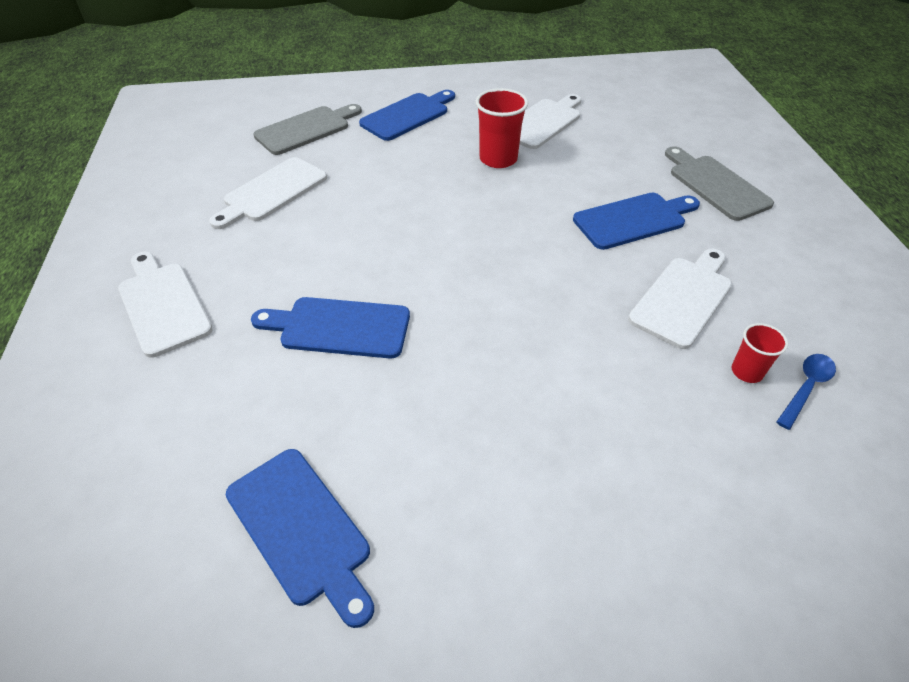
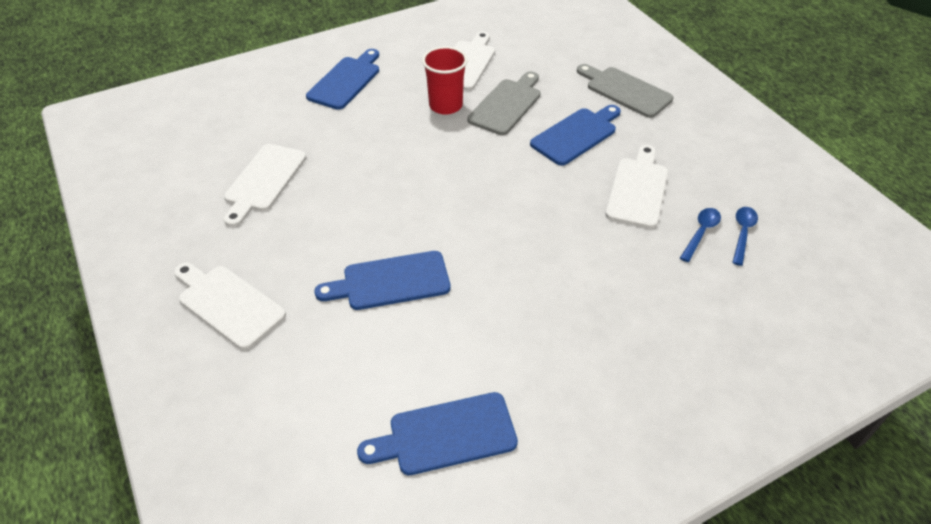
camera: 20 degrees left, 0 degrees up
blue cutting board [226,449,374,628] -> blue cutting board turned 135 degrees clockwise [357,392,518,475]
grey cutting board [253,104,362,155] -> grey cutting board moved to [467,72,540,135]
red cup [731,323,788,383] -> blue spoon [680,208,721,262]

